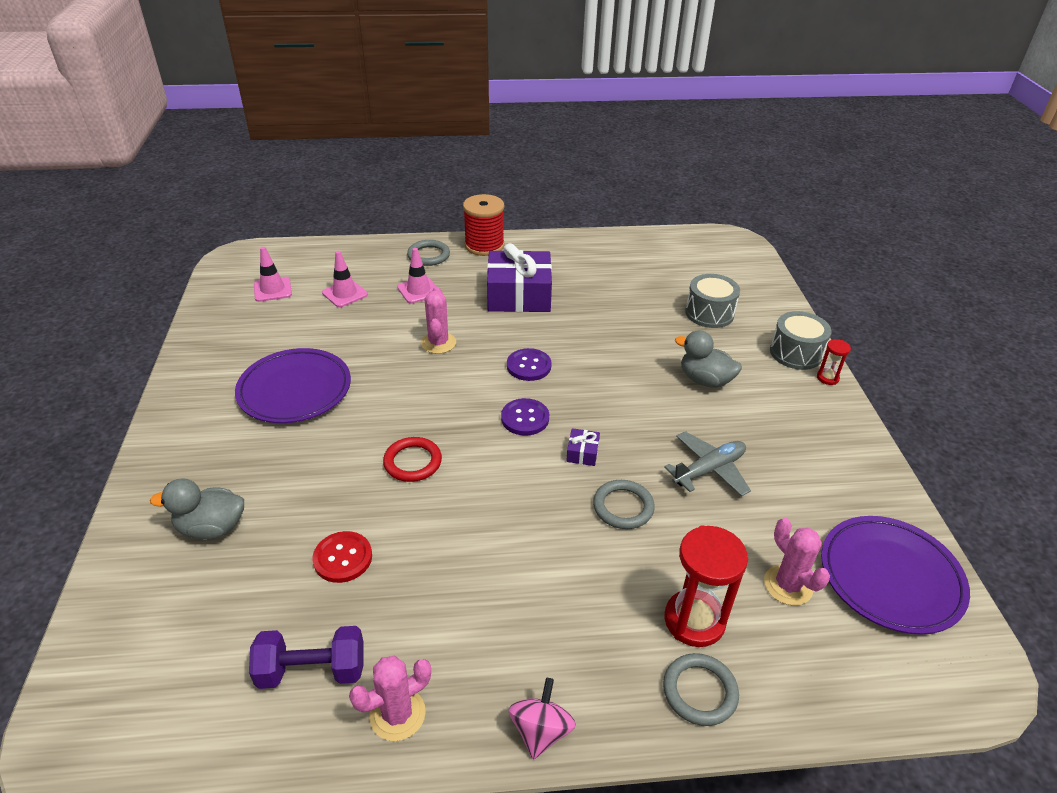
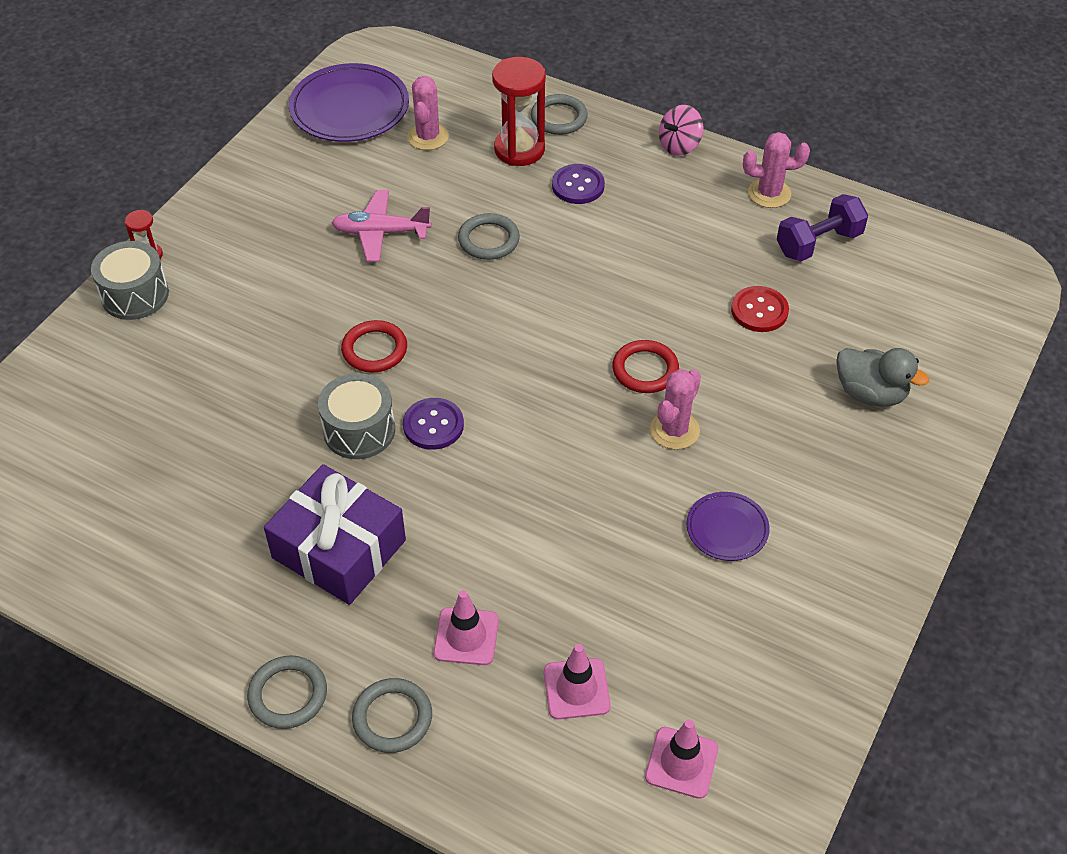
camera: 145 degrees left, 10 degrees up
purple plate [235,348,351,423] -> purple plate [687,492,770,561], size x0.54
purple dumbbell [249,626,364,689] -> purple dumbbell turned 60 degrees counterclockwise [777,194,868,261]
pink cactus [421,287,456,354] -> pink cactus moved to [650,369,701,450]
red spool [463,194,505,256] -> grey ring [247,655,327,729]
purple button [501,398,549,436] -> purple button moved to [552,164,605,204]
purple gift [566,428,600,466] -> none
grey plane [664,431,751,496] -> pink plane [331,190,431,262]
grey duck [675,330,742,388] -> none
grey drum [685,274,740,328] -> grey drum moved to [318,373,395,459]
none -> red ring [341,320,407,373]

